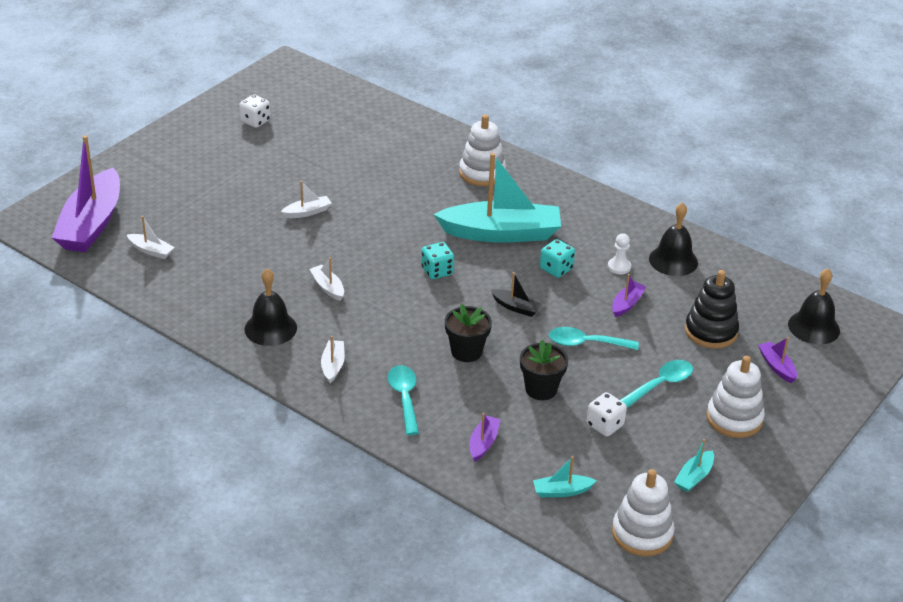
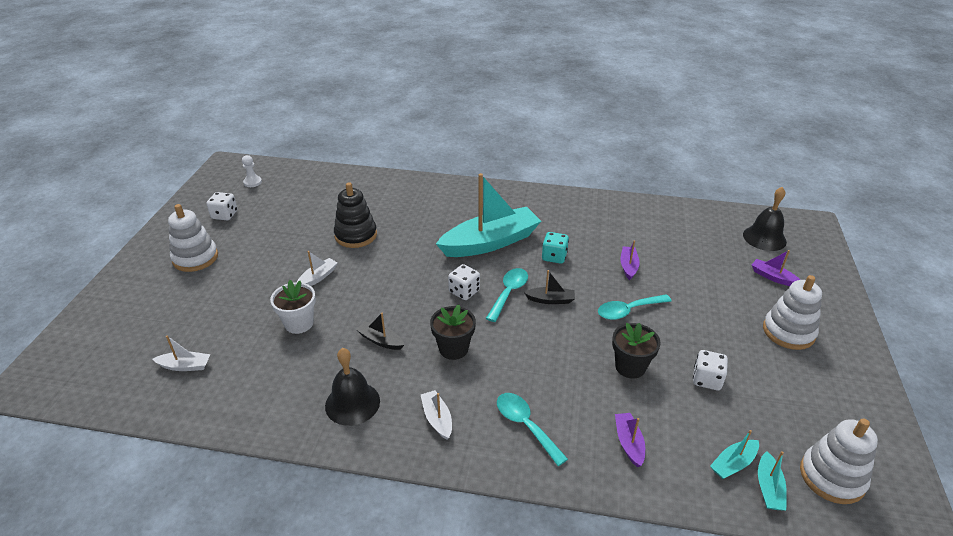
camera: 25 degrees left, 0 degrees up
purple boat [52,135,120,252] -> none
white boat [309,257,344,301] -> black boat [356,312,404,350]
turquoise dice [421,242,454,279] -> white dice [448,264,480,300]
black flower pot [445,304,492,362] -> black flower pot moved to [430,304,476,360]
white stacking toy [459,114,506,186] -> white stacking toy moved to [168,204,218,272]
white pawn [608,233,631,274] -> white pawn moved to [242,155,262,187]
turquoise spoon [620,360,693,408] -> turquoise spoon moved to [486,268,528,322]
black bell [649,202,698,276] -> none
turquoise boat [674,439,714,492] -> turquoise boat moved to [758,451,787,510]
black stacking toy [685,270,739,349] -> black stacking toy moved to [334,182,377,248]
none -> white flower pot [270,280,316,334]

